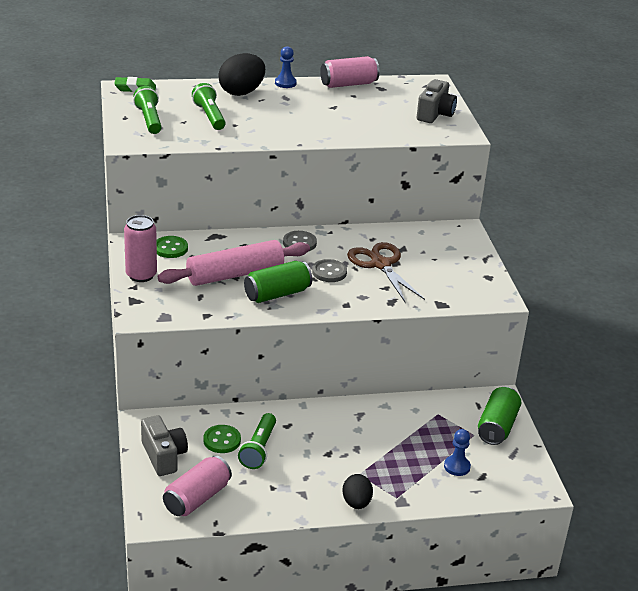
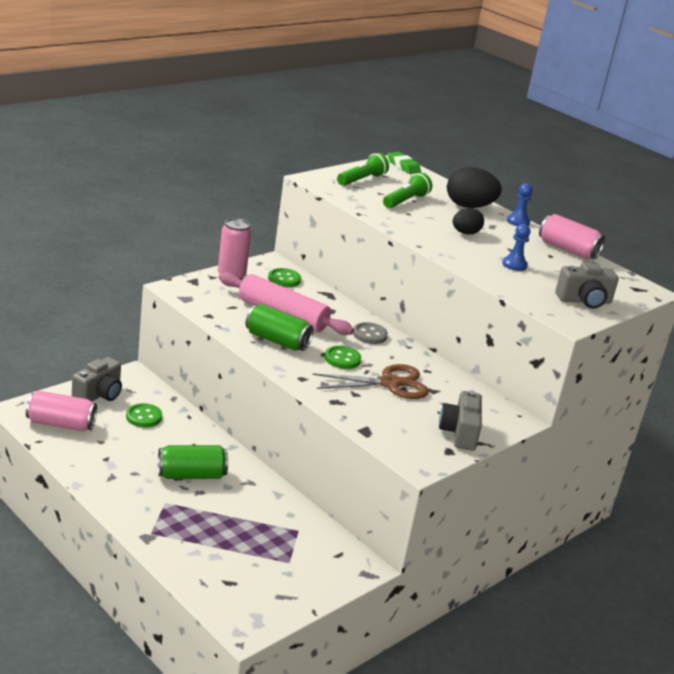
camera: 55 degrees right, 5 degrees down
green flashlight [238,413,276,469] -> none
grey button [312,259,347,282] -> green button [325,346,361,369]
black egg [342,474,373,509] -> black egg moved to [453,208,484,234]
brown scissors [347,242,425,303] -> brown scissors turned 45 degrees clockwise [312,364,429,399]
blue pawn [444,429,471,476] -> blue pawn moved to [502,224,530,271]
green can [478,387,521,445] -> green can moved to [158,445,228,479]
none -> grey camera [439,390,482,451]

